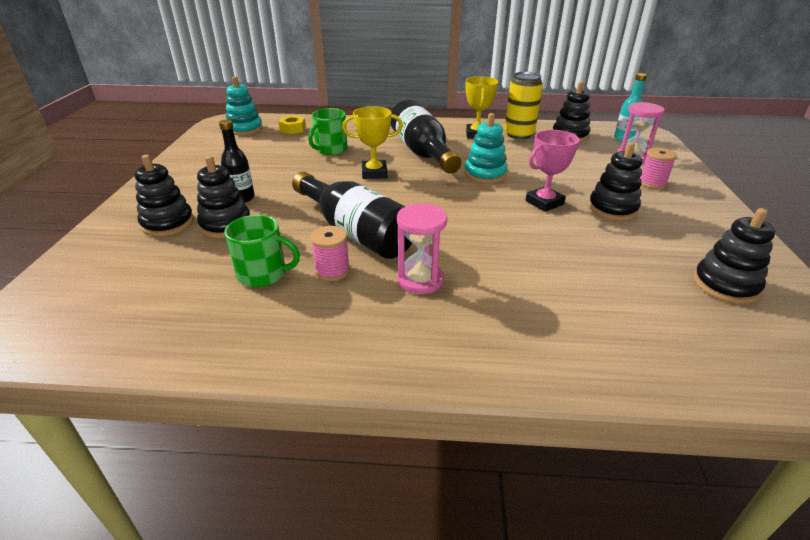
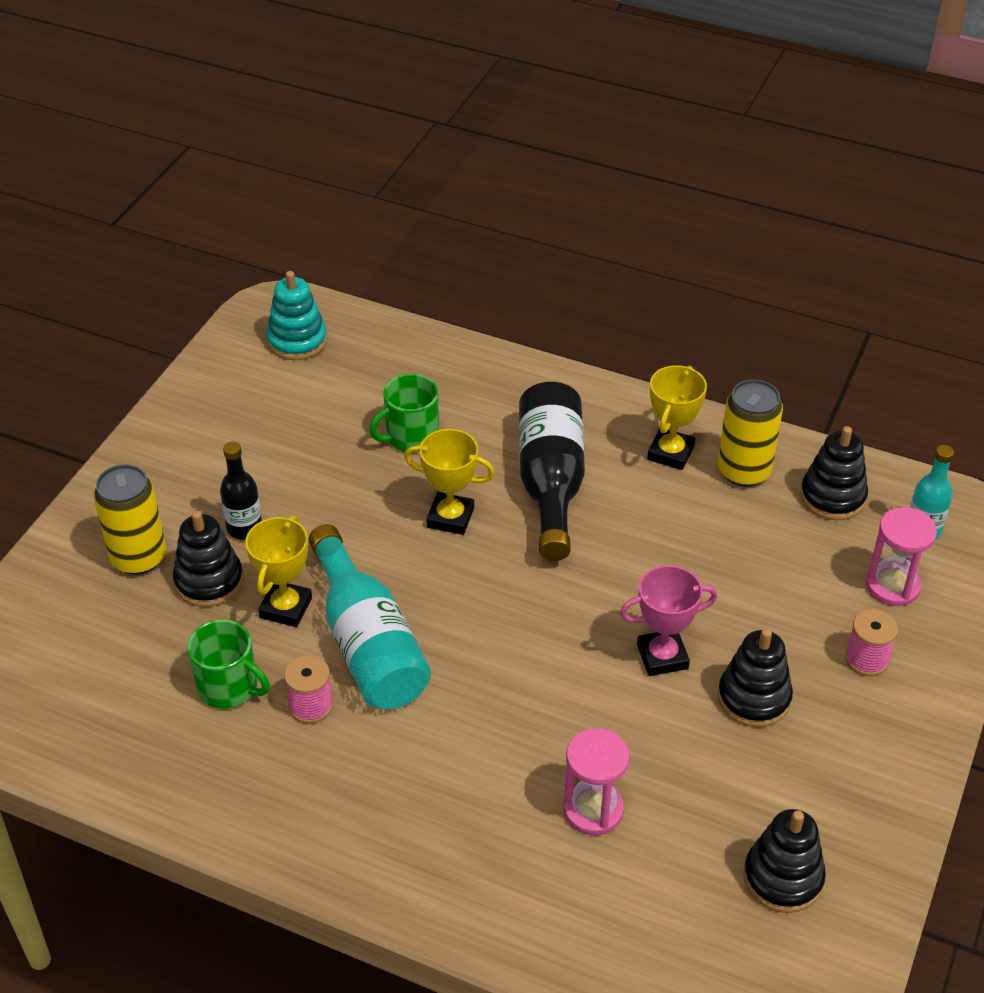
camera: 20 degrees right, 10 degrees up
black stacking toy [134,155,194,237] -> yellow can [94,464,166,575]
yellow nut [279,115,306,134] -> none
black bottle [292,172,412,259] -> turquoise bottle [308,524,431,709]
pink hourglass [397,204,447,294] -> pink hourglass moved to [563,728,630,835]
turquoise stacking toy [464,113,508,183] -> none
none -> yellow trophy [245,515,312,627]

